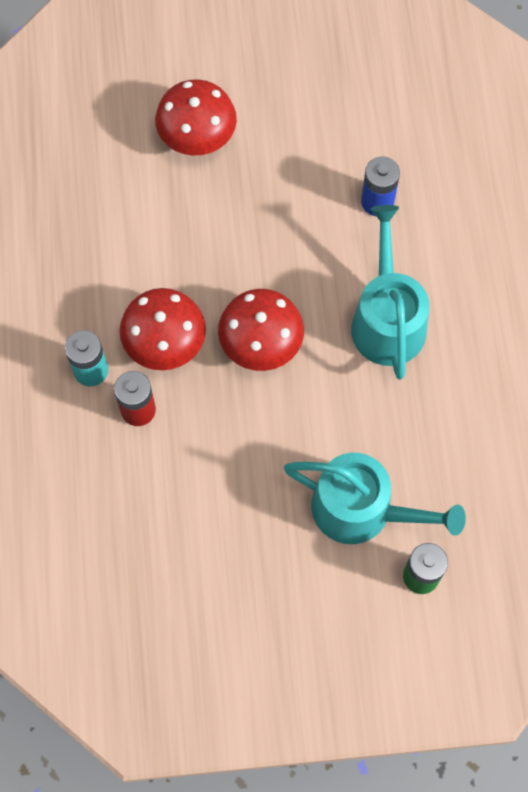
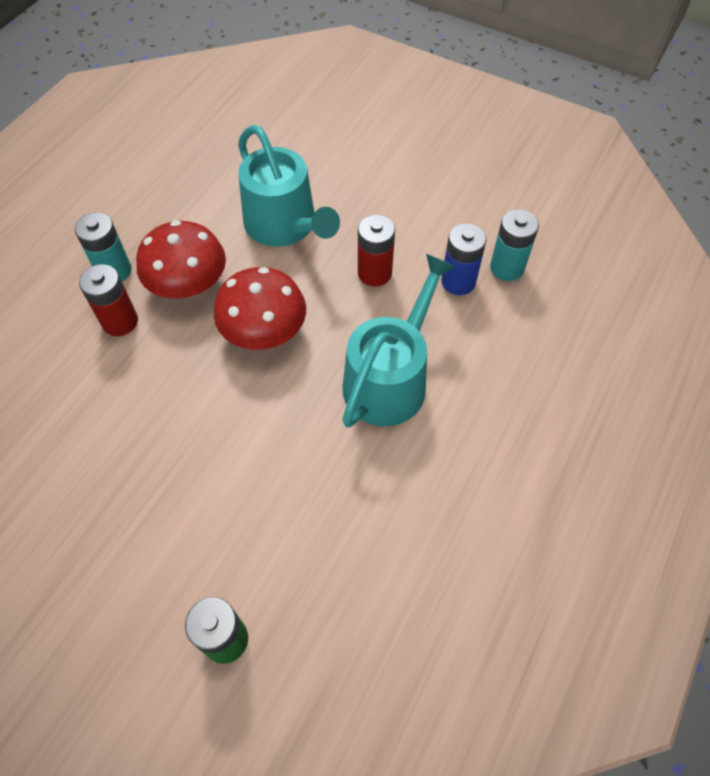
camera: 35 degrees right, 10 degrees down
red mushroom [155,79,237,156] -> none
turquoise watering can [284,453,466,544] -> turquoise watering can moved to [238,125,340,247]
none -> red battery [358,215,395,287]
none -> turquoise battery [490,209,539,281]

